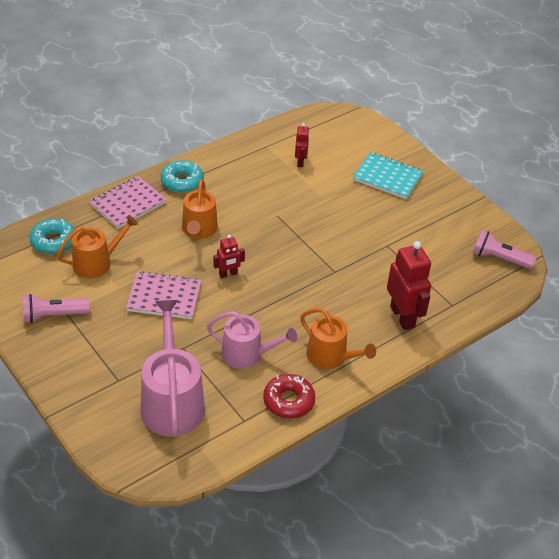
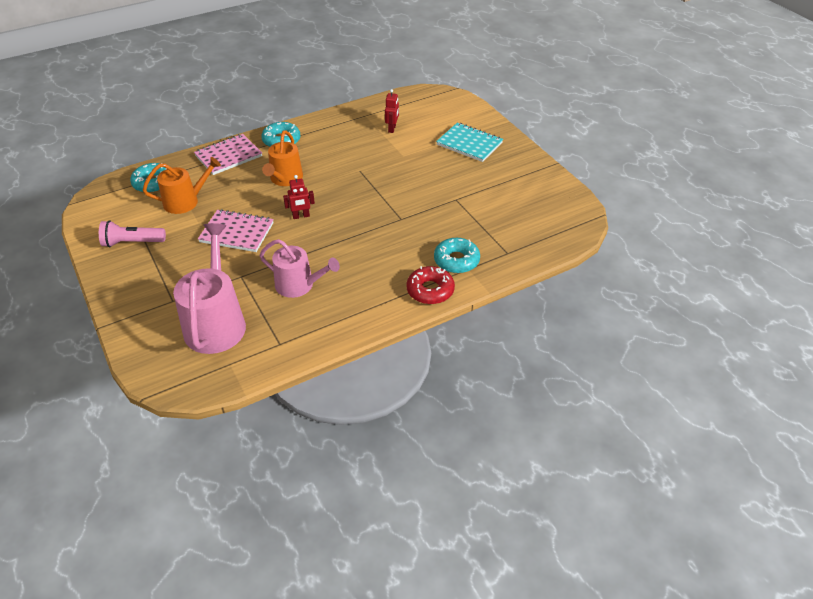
camera: 10 degrees right, 0 degrees up
red donut [263,374,315,419] -> red donut moved to [407,266,455,304]
orange watering can [300,308,376,369] -> none
red robot [387,241,431,330] -> turquoise donut [434,238,480,273]
pink flashlight [473,230,537,269] -> none

